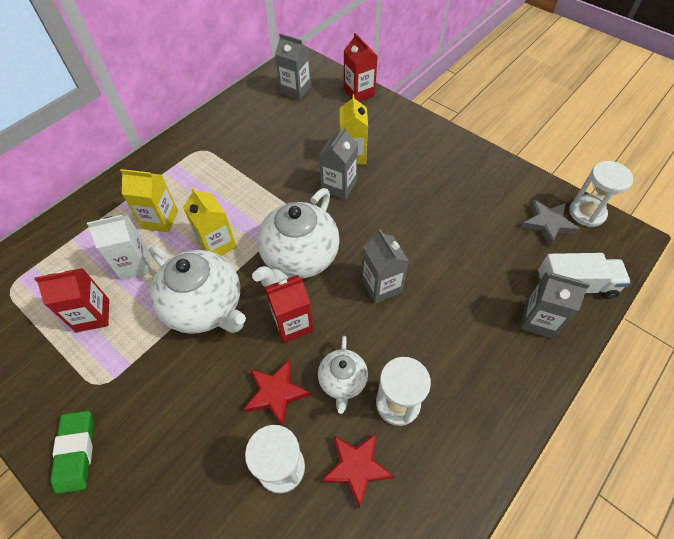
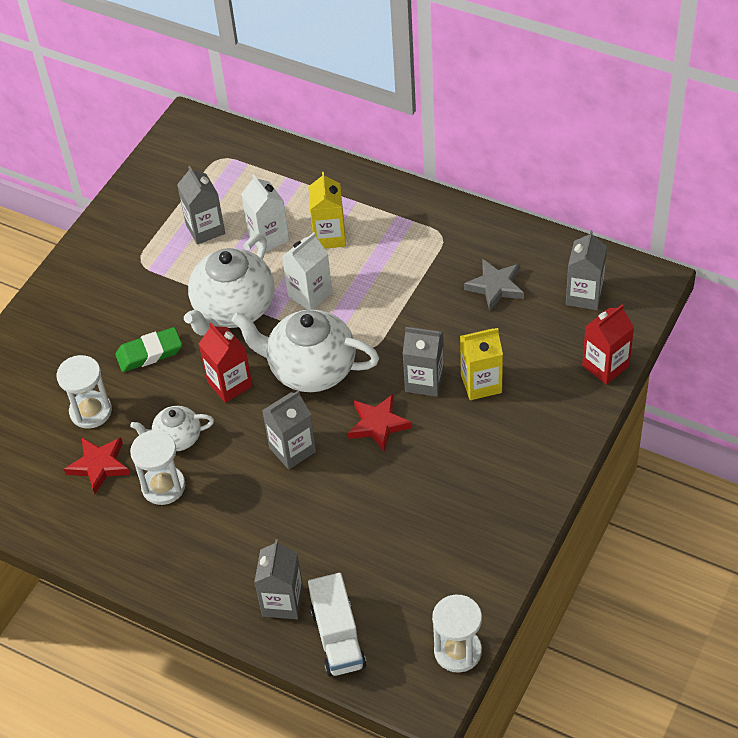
camera: 80 degrees right, 5 degrees down
red carton [34,268,109,332] -> grey carton [177,166,225,245]
green eraser [50,411,94,494] -> green eraser moved to [115,327,182,372]
yellow carton [183,187,237,256] -> white carton [282,232,332,310]
red star [244,359,311,426] -> red star moved to [348,394,412,452]
grey star [521,199,580,246] -> grey star moved to [464,259,524,311]

